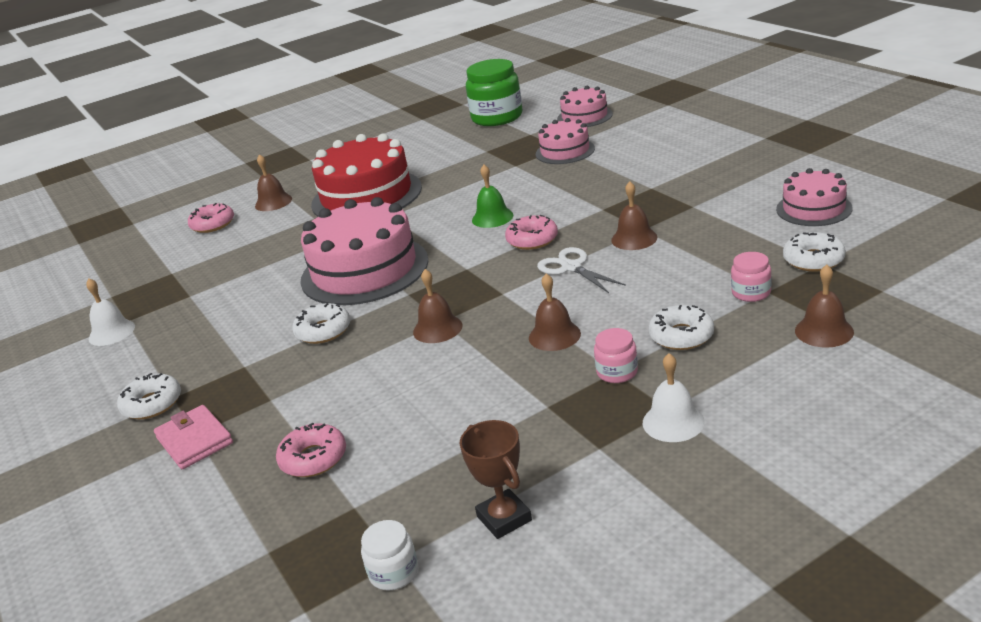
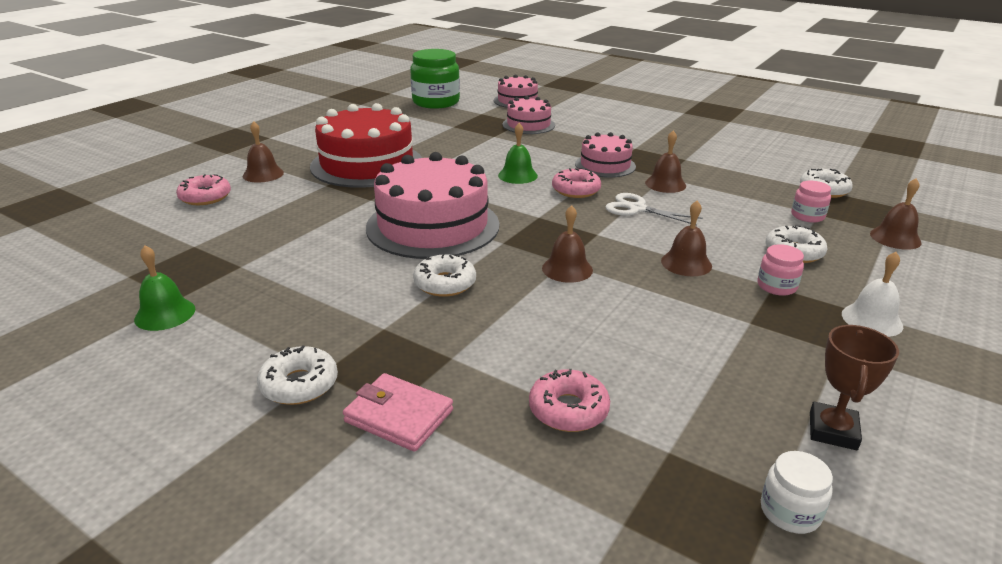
camera: 30 degrees left, 0 degrees up
white bell [86,278,135,346] -> green bell [134,245,195,331]
brown trophy [460,420,532,539] -> brown trophy turned 75 degrees clockwise [810,325,899,450]
pink cake [776,168,853,226] -> pink cake moved to [575,132,636,178]

